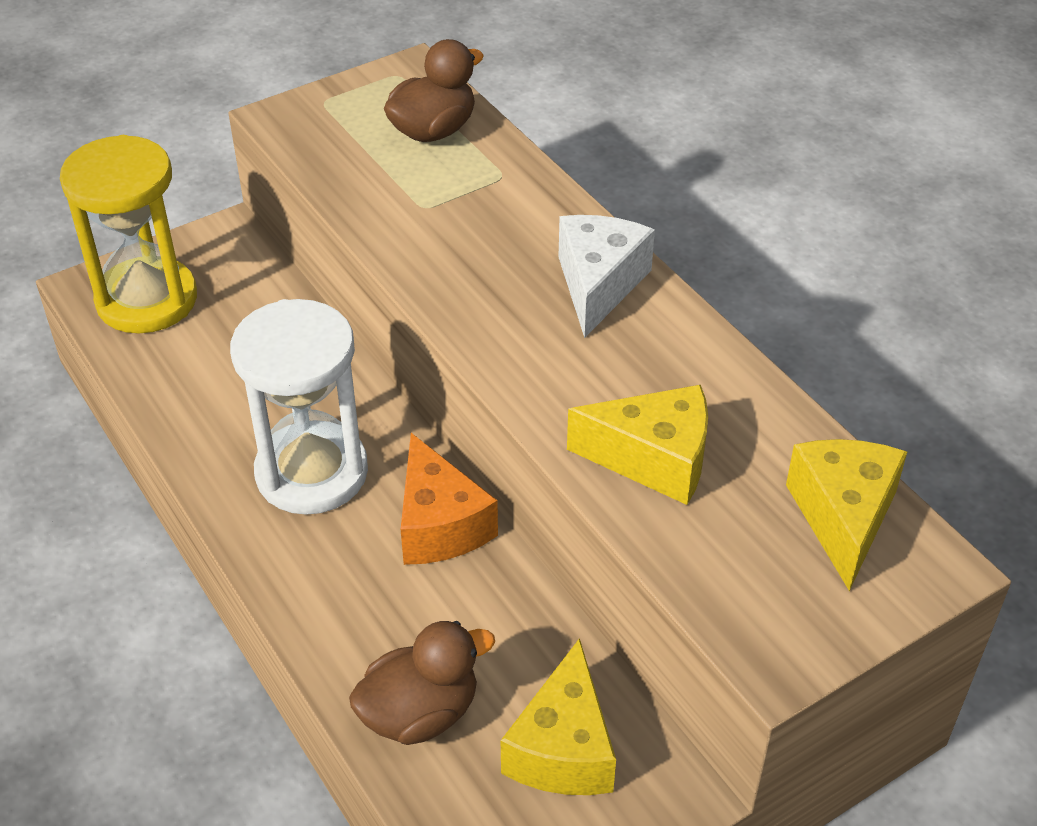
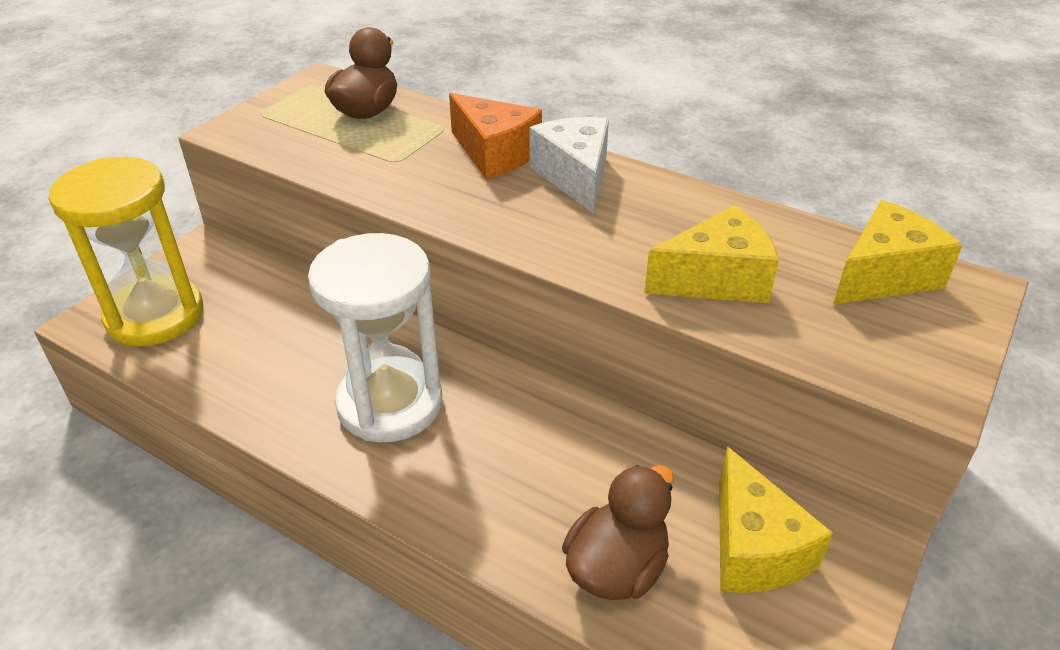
camera: 25 degrees left, 5 degrees down
orange cheese [401,433,498,565] -> orange cheese moved to [449,93,542,179]
yellow cheese [786,439,907,591] -> yellow cheese turned 75 degrees clockwise [833,200,963,305]

